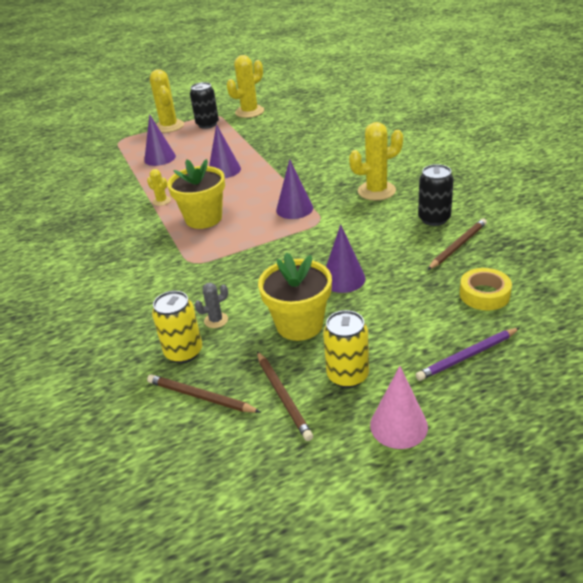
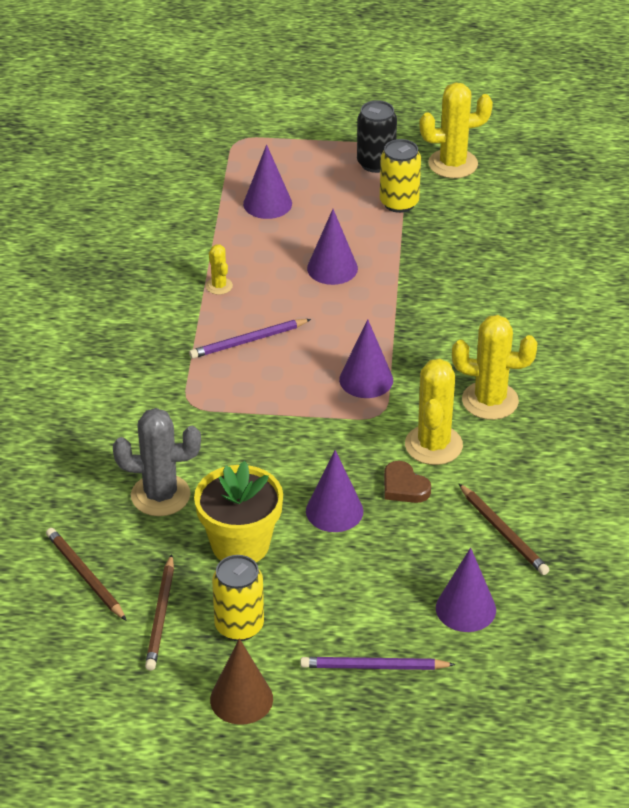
camera: 25 degrees right, 5 degrees up
yellow cactus [150,69,184,133] -> yellow cactus moved to [405,359,463,465]
yellow can [152,291,202,363] -> yellow can moved to [380,139,421,213]
yellow flower pot [167,159,225,229] -> purple pencil [189,319,311,359]
grey cactus [195,283,228,328] -> grey cactus [113,408,201,516], size x1.98
pink cone [370,366,428,449] -> brown cone [210,638,273,725]
black can [418,164,454,226] -> none
brown pencil [427,218,487,270] -> brown pencil turned 75 degrees clockwise [459,484,549,575]
yellow tape [460,268,512,310] -> purple cone [436,548,496,632]
none -> brown heart [384,461,431,503]

